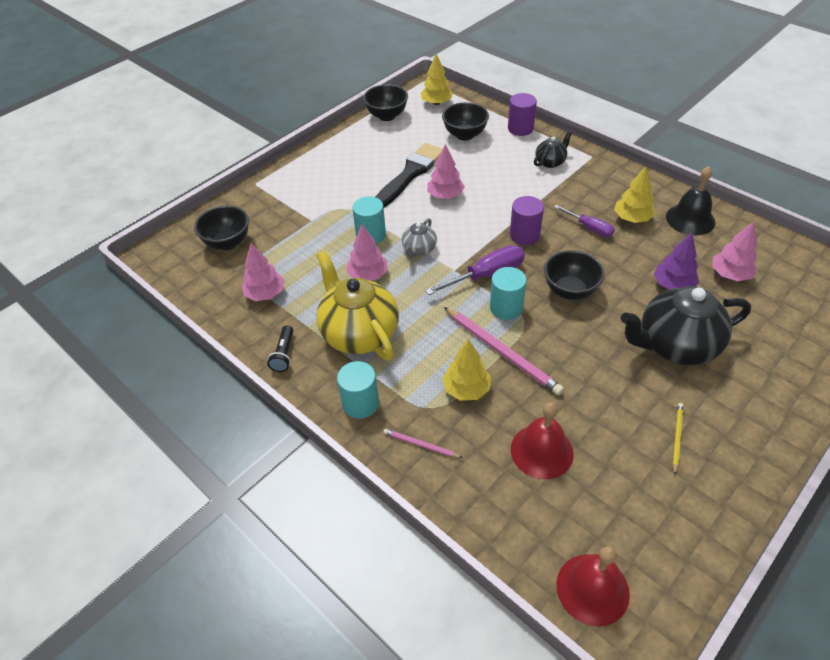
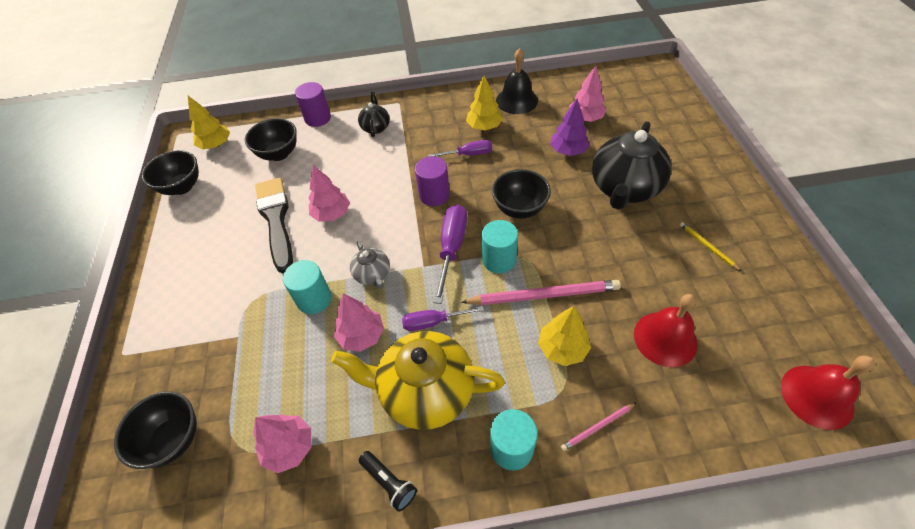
camera: 50 degrees left, 5 degrees up
none -> purple screwdriver [402,306,484,331]

